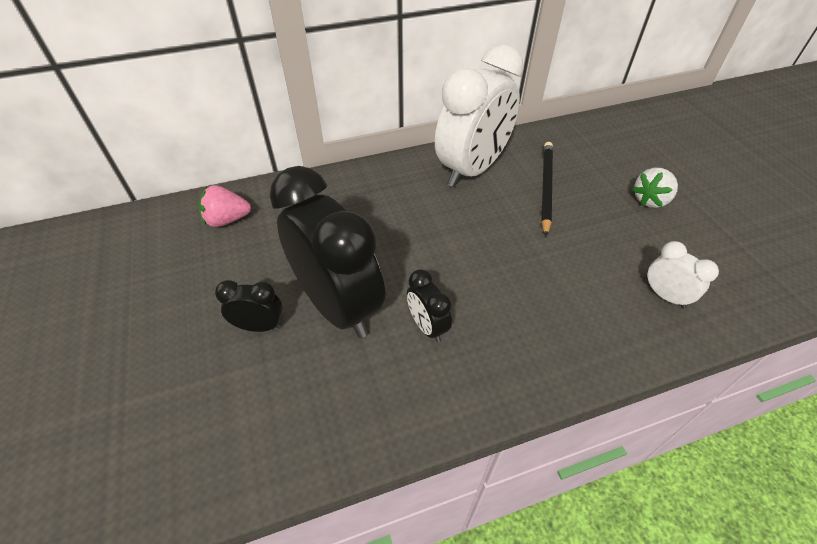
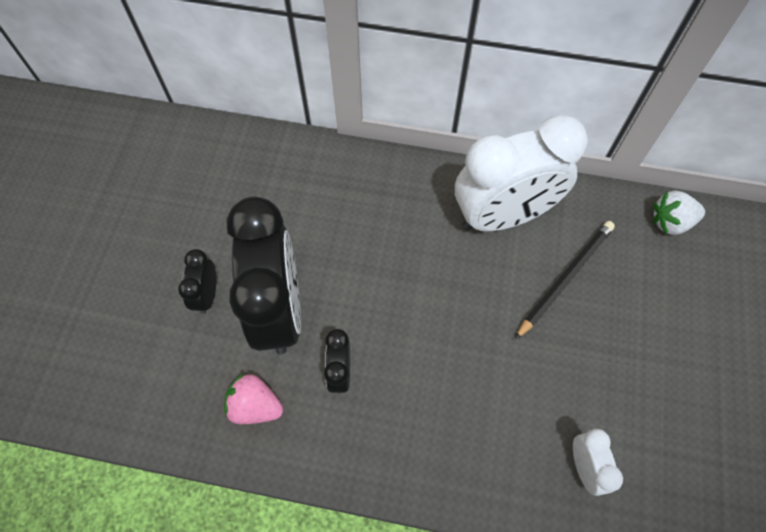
camera: 30 degrees right, 15 degrees up
pink strawberry [198,185,251,227] -> pink strawberry moved to [224,373,283,424]
black clock [215,280,283,332] -> black clock turned 120 degrees counterclockwise [178,249,216,314]
white strawberry [632,168,678,208] -> white strawberry moved to [653,191,705,235]

